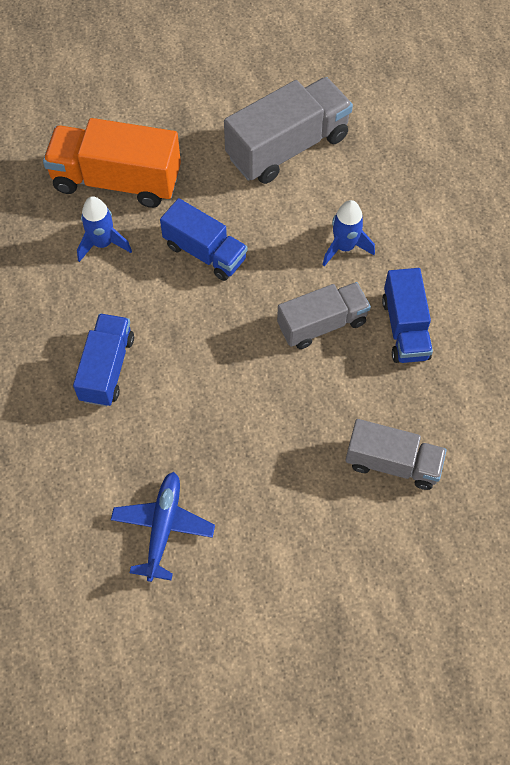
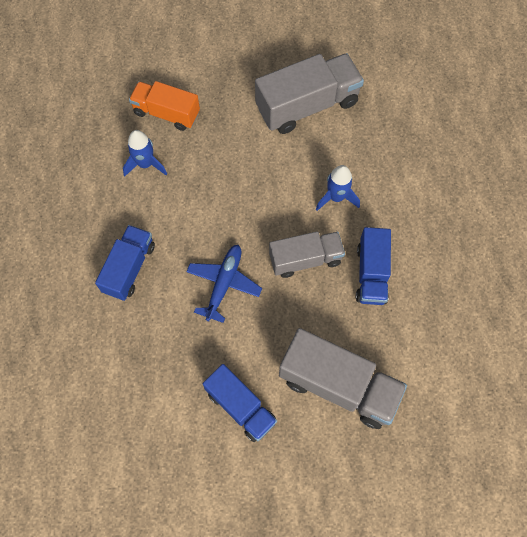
camera: 10 degrees right, 5 degrees up
orange truck [43,118,181,208] -> orange truck [129,81,200,131], size x0.65
blue plane [111,472,215,582] -> blue plane moved to [186,245,262,323]
blue truck [160,198,247,281] -> blue truck moved to [203,364,277,442]
grey truck [345,419,447,490] -> grey truck [279,328,407,429], size x1.55

